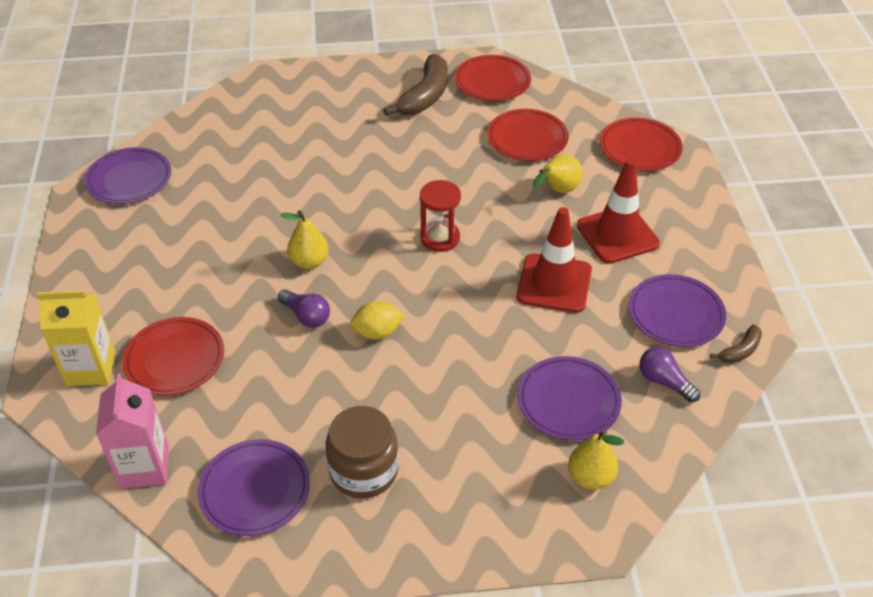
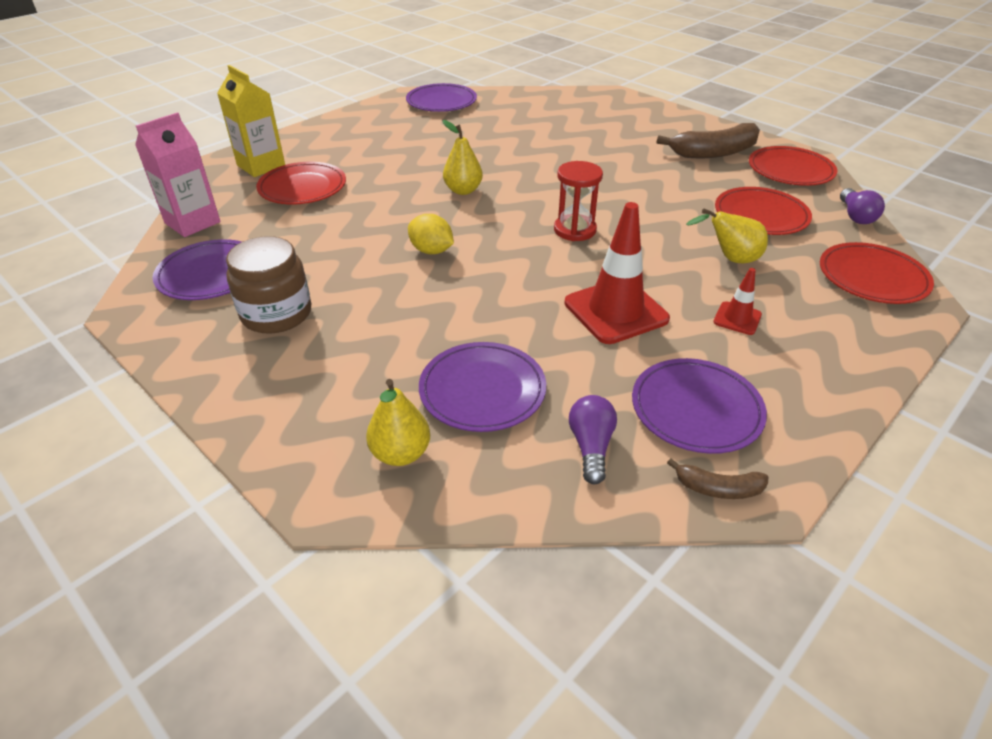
camera: 50 degrees right, 5 degrees down
purple light bulb [278,289,330,328] -> purple light bulb moved to [840,188,885,224]
red traffic cone [577,159,660,264] -> red traffic cone [713,268,762,335], size x0.49

